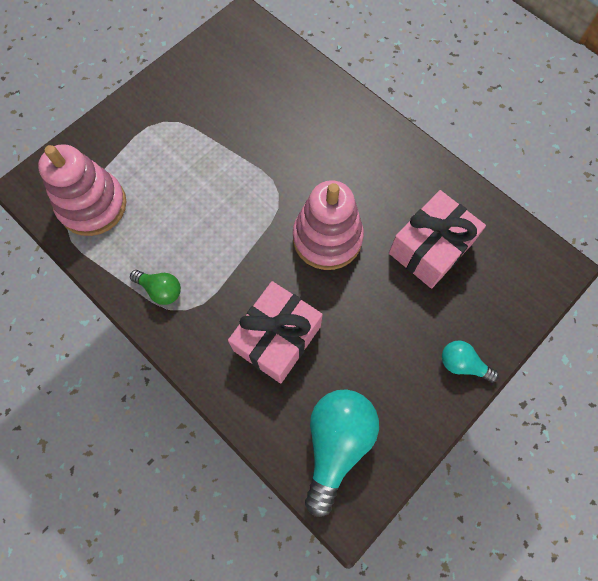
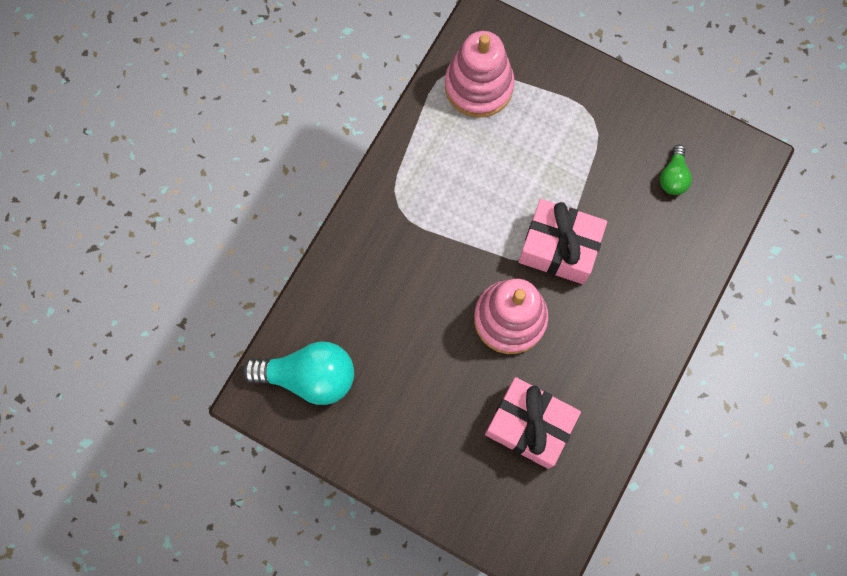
camera: 75 degrees right, 5 degrees up
green light bulb [130,270,181,305] -> green light bulb moved to [660,145,692,195]
pink gift [228,281,323,383] -> pink gift moved to [519,199,607,284]
turquoise light bulb [442,341,499,383] -> none

